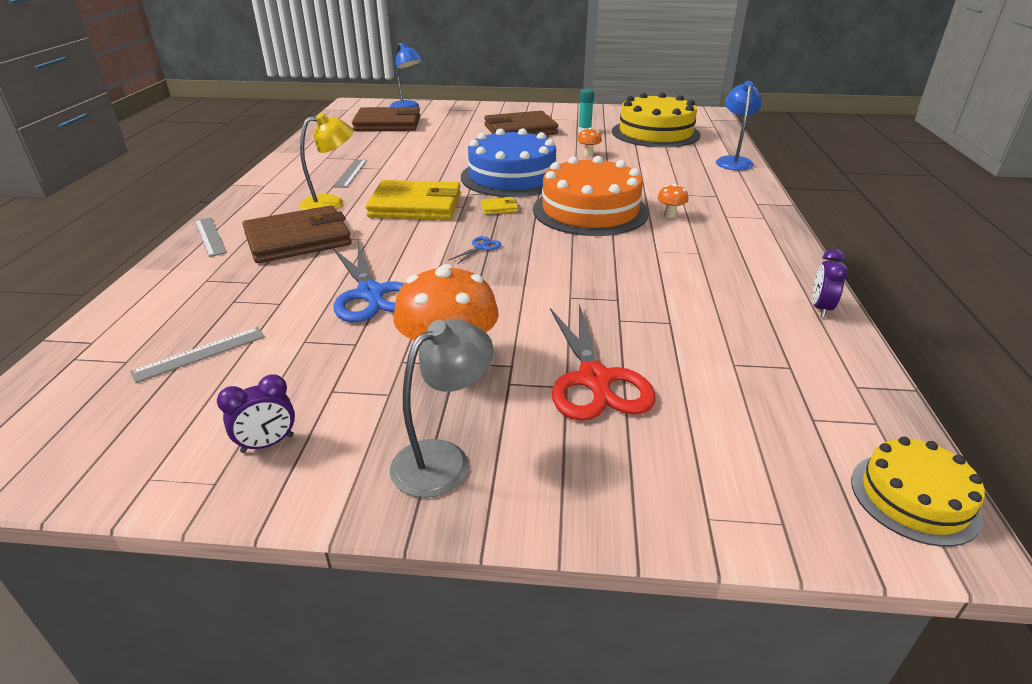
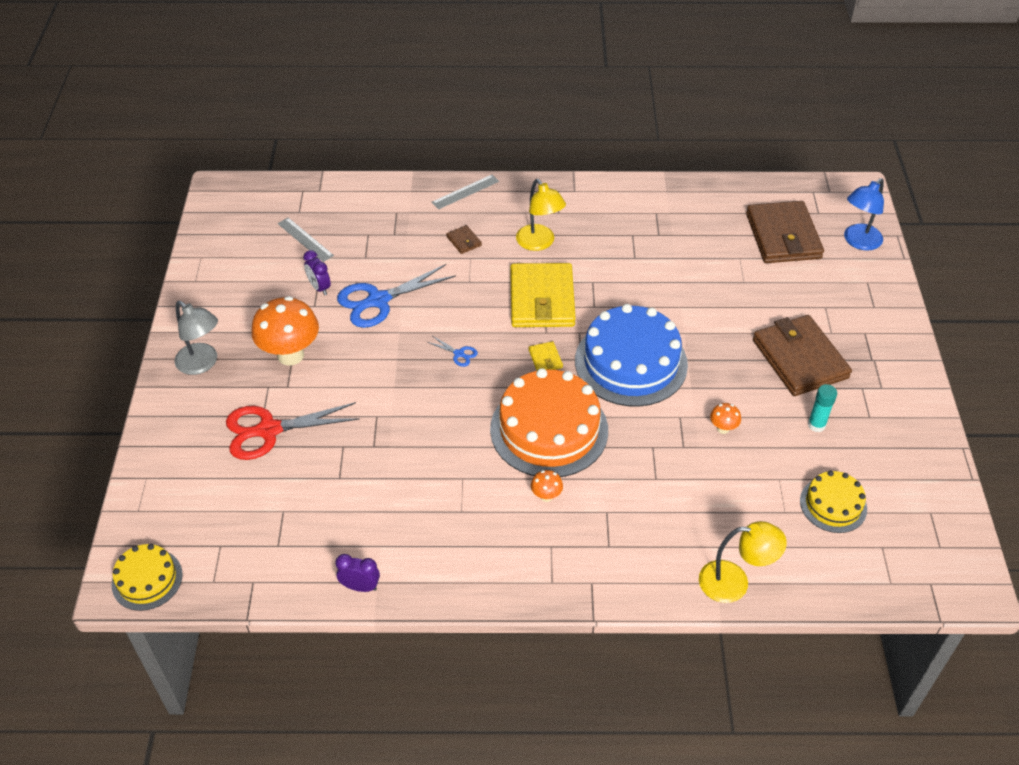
camera: 85 degrees right, 15 degrees up
purple clock [217,374,295,453] -> purple clock moved to [303,250,331,295]
brown wallet [242,205,352,263] -> brown wallet [446,225,482,254], size x0.41
grey ruler [333,160,367,188] -> none
yellow cake [612,92,701,148] -> yellow cake [800,471,867,533], size x0.53
blue lamp [716,81,761,171] -> yellow lamp [699,521,787,603]

